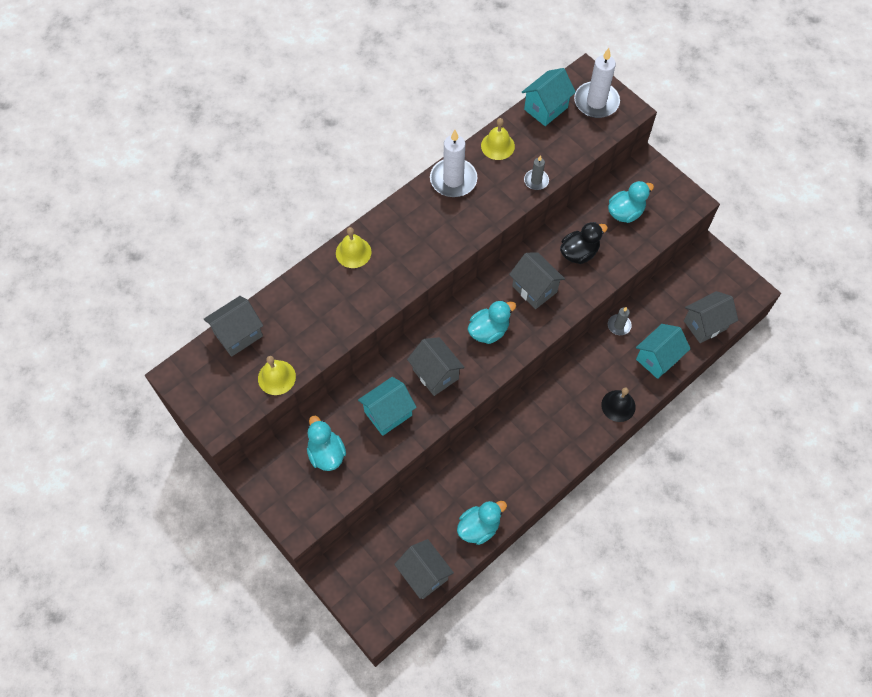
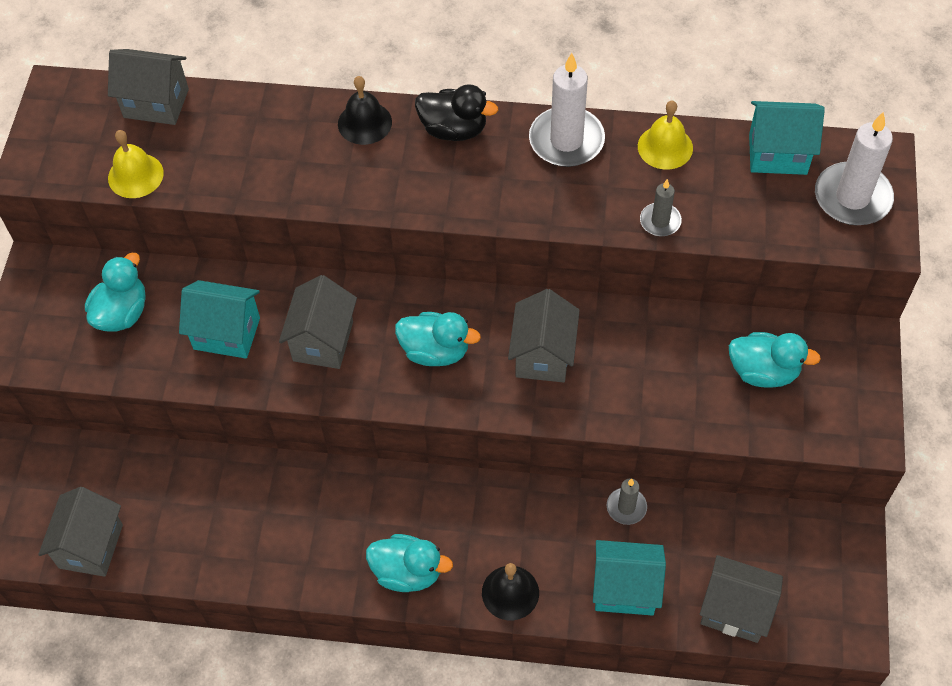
camera: 50 degrees right, 5 degrees down
yellow bell [336,227,371,268] -> black bell [338,76,392,145]
turquoise duck [457,501,507,545] -> turquoise duck moved to [366,534,453,592]
black duck [560,222,608,264] -> black duck moved to [415,84,498,141]

